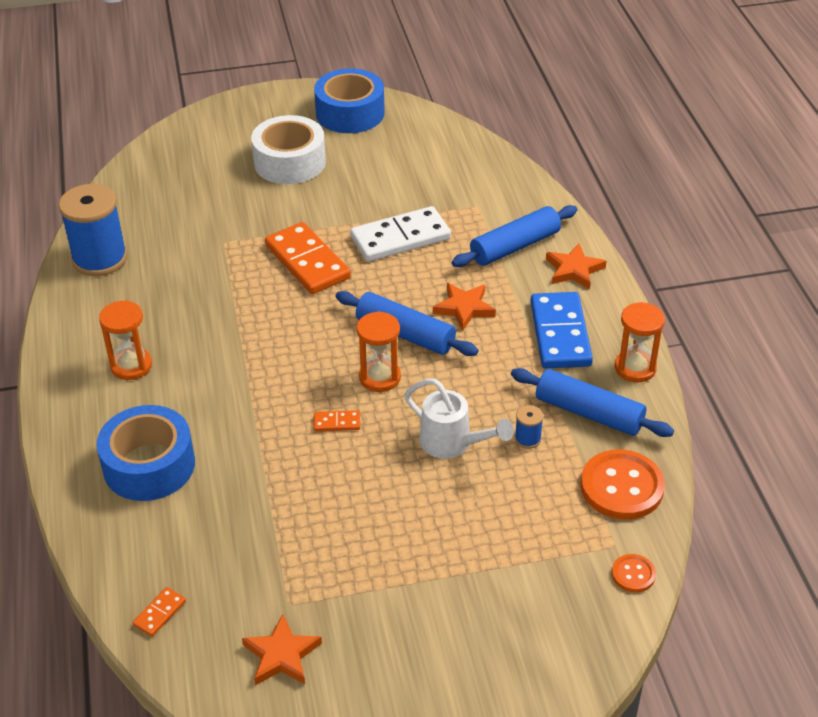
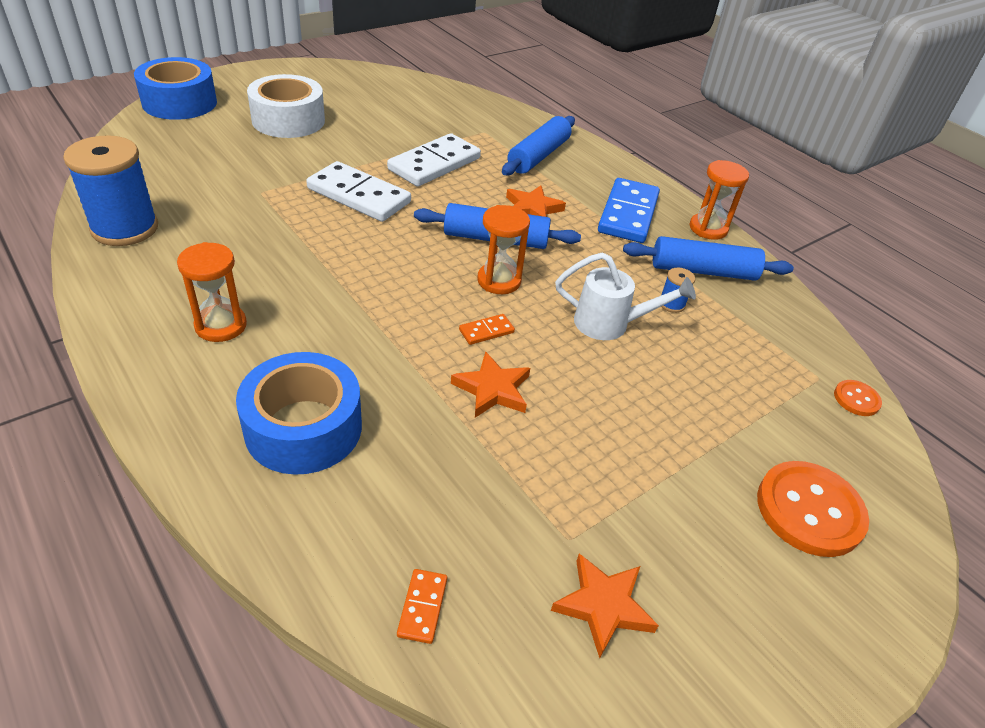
camera: 30 degrees left, 0 degrees up
orange domino [265,222,351,294] -> white domino [306,161,411,222]
blue tape [314,68,385,133] -> blue tape moved to [134,57,217,120]
blue domino [530,292,593,368] -> blue domino turned 45 degrees clockwise [598,178,660,243]
orange star [546,244,607,289] -> orange star moved to [451,351,530,418]
orange button [580,449,665,520] -> orange button moved to [757,461,869,557]

